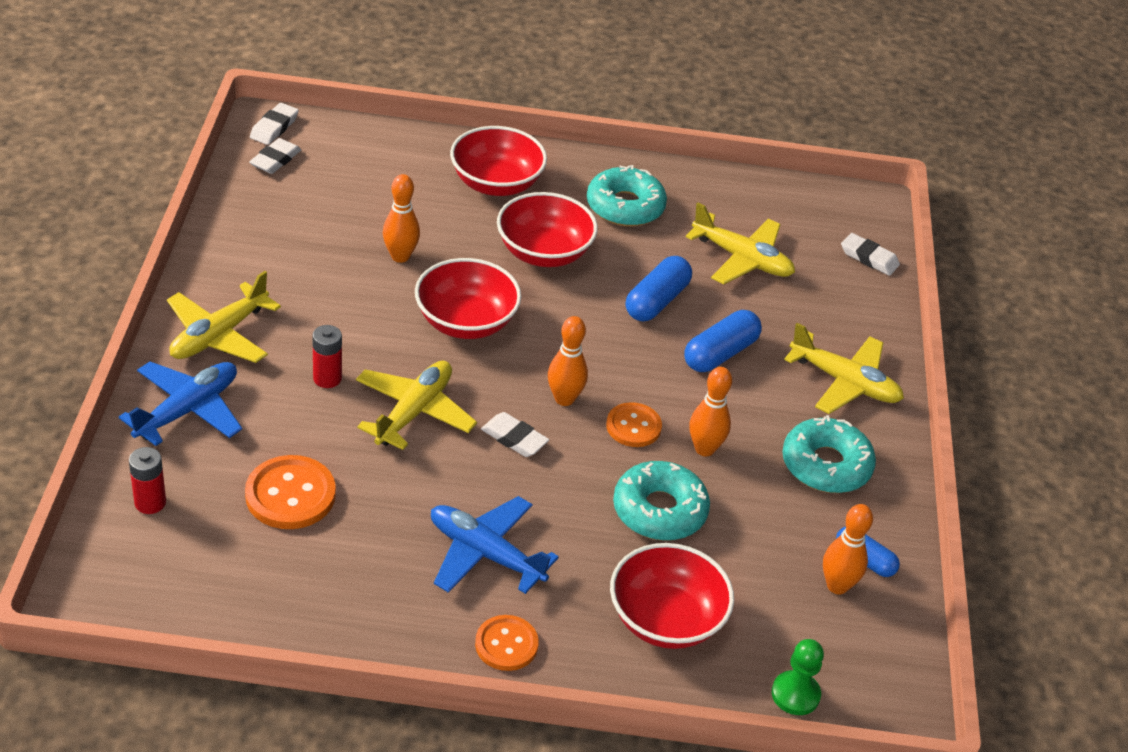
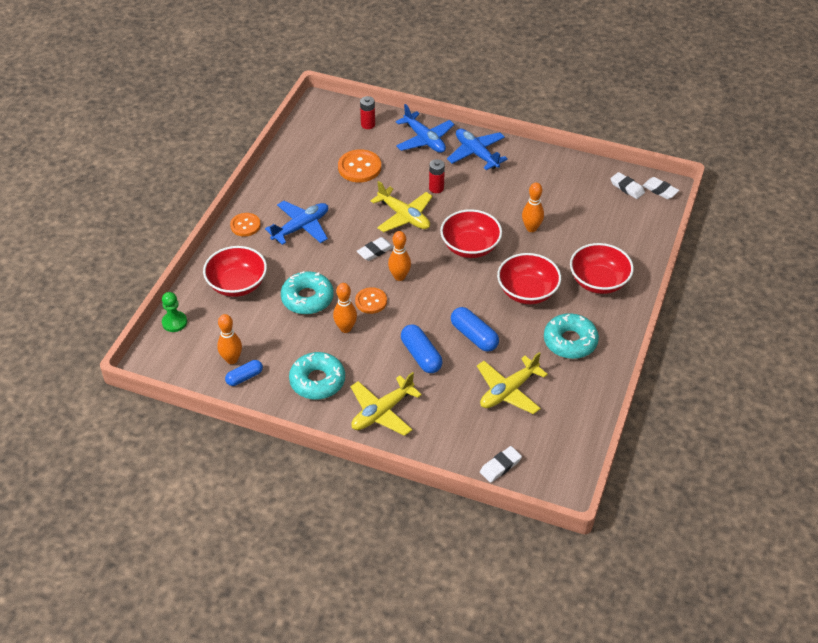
camera: 110 degrees right, 5 degrees up
yellow plane [167,271,281,363] -> blue plane [447,129,508,170]

